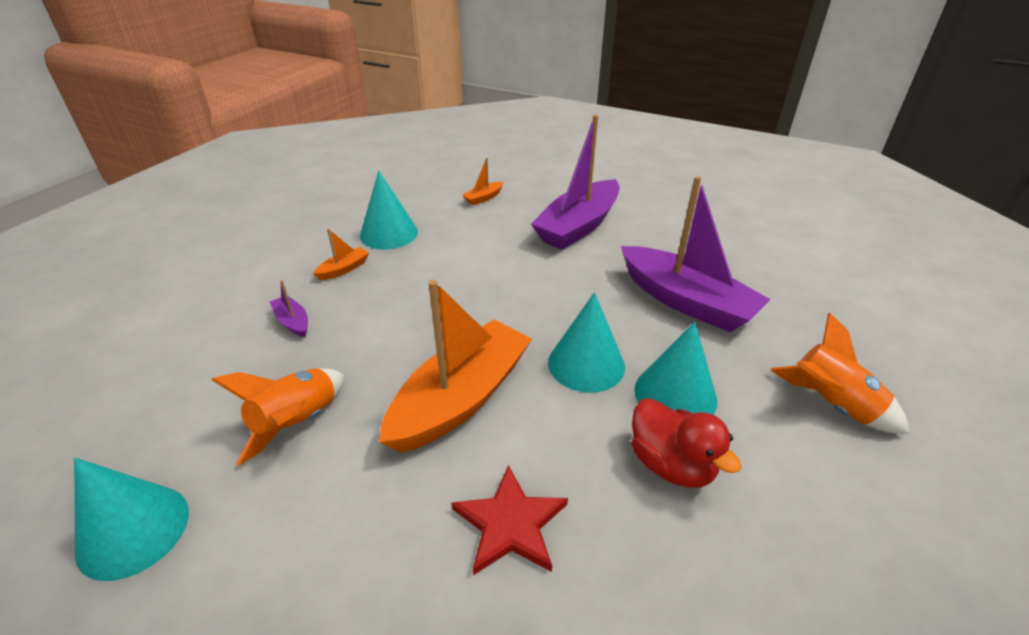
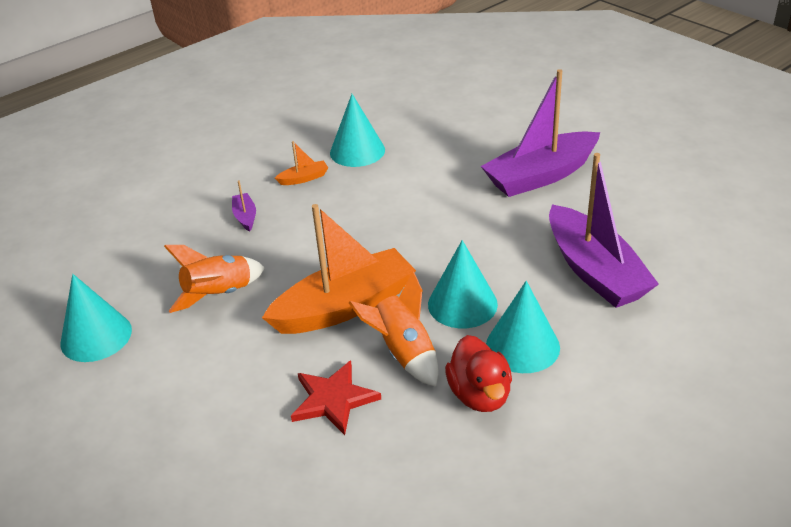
camera: 25 degrees right, 0 degrees up
orange boat [462,158,503,205] -> none
orange rocket [771,313,909,434] -> orange rocket moved to [349,271,439,387]

